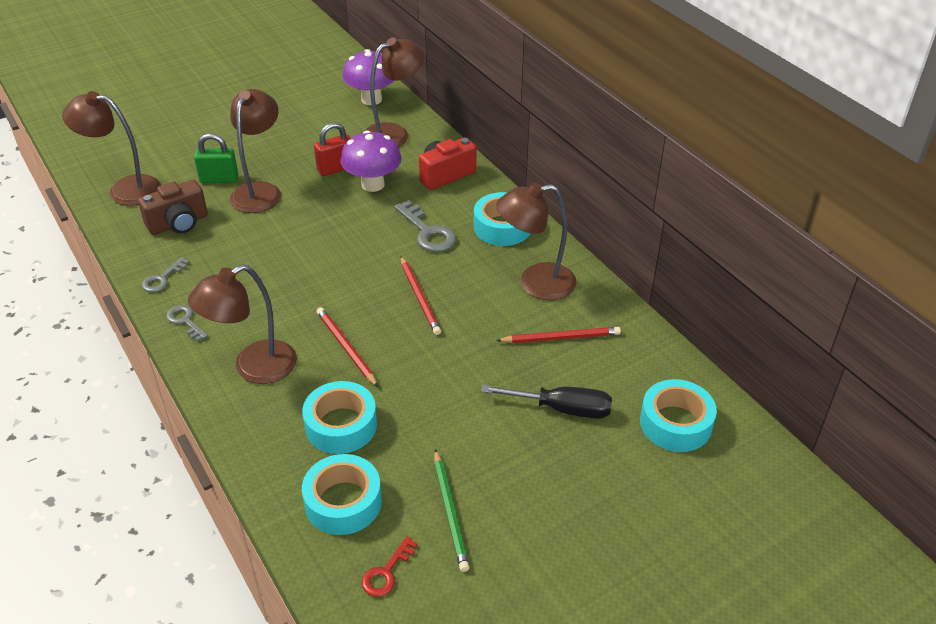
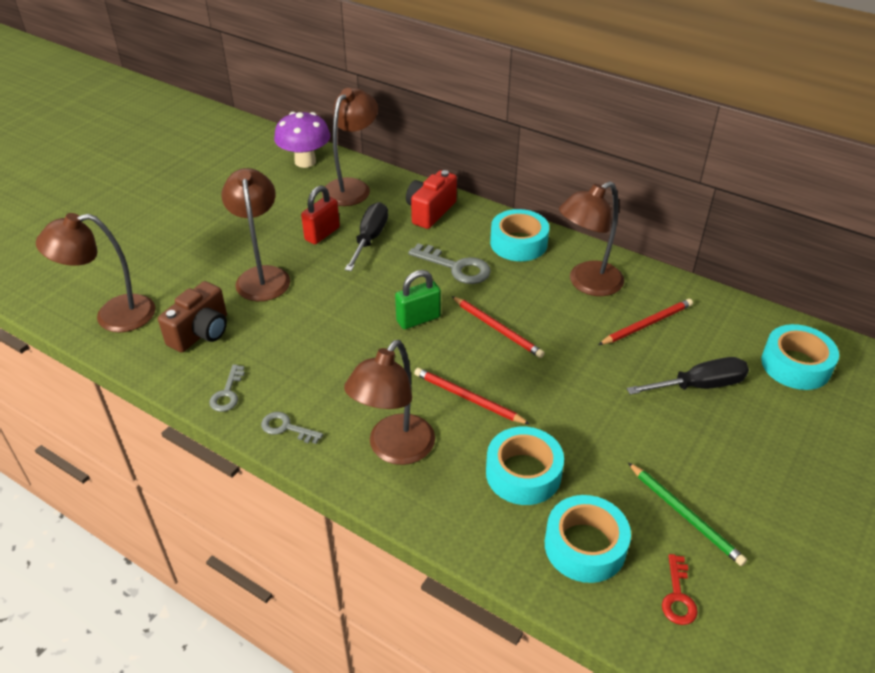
camera: 25 degrees left, 0 degrees up
green padlock [194,133,238,183] -> green padlock moved to [395,270,441,329]
purple mushroom [340,130,402,192] -> black screwdriver [345,202,388,271]

